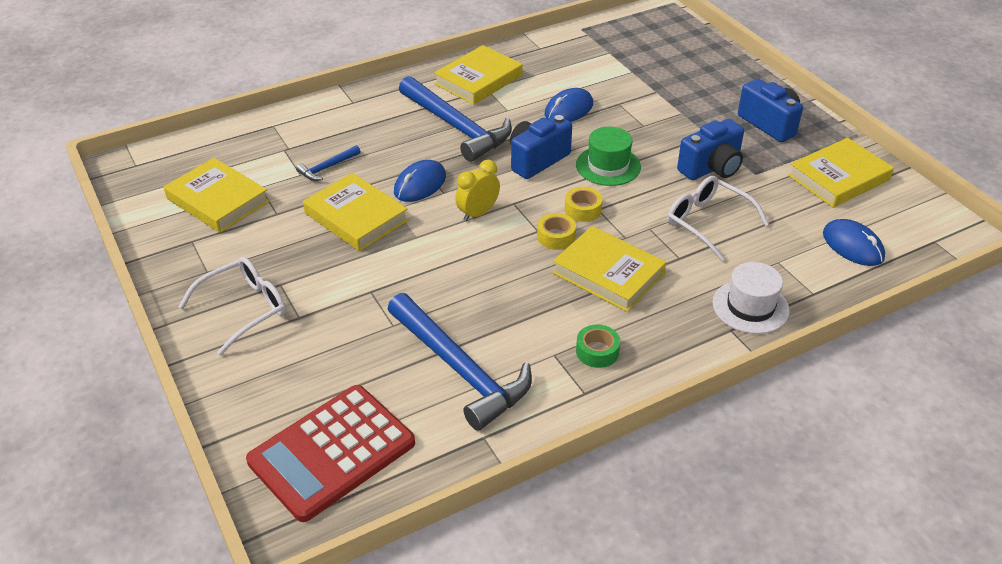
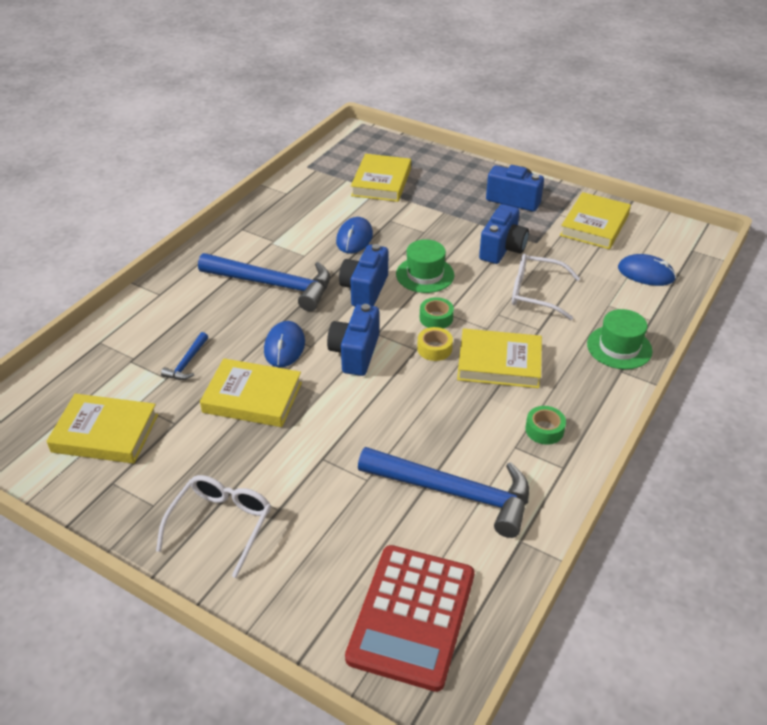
camera: 30 degrees left, 0 degrees up
yellow book [434,45,523,105] -> yellow book moved to [351,154,411,202]
yellow clock [455,160,500,221] -> blue camera [327,304,379,376]
yellow tape [565,187,603,222] -> green tape [420,297,454,329]
white hat [713,262,790,334] -> green hat [587,309,653,369]

